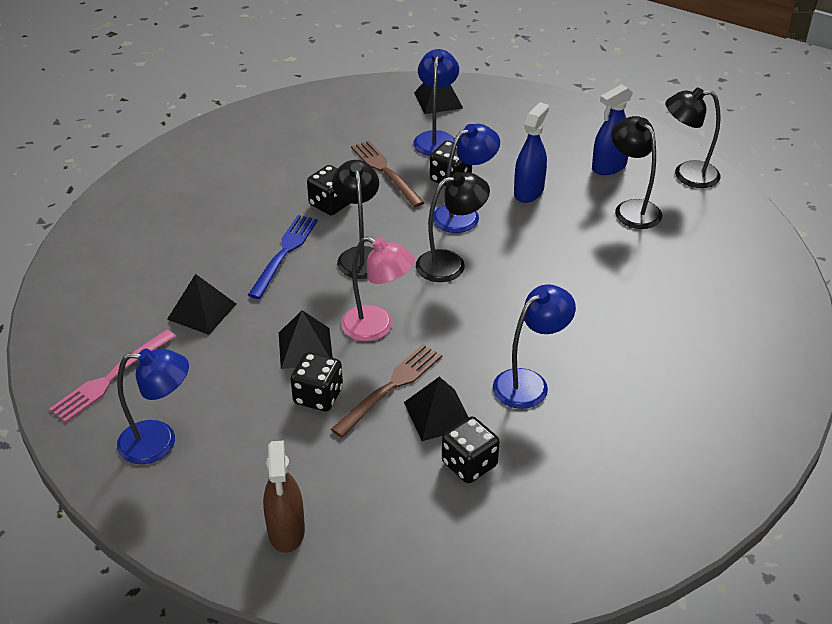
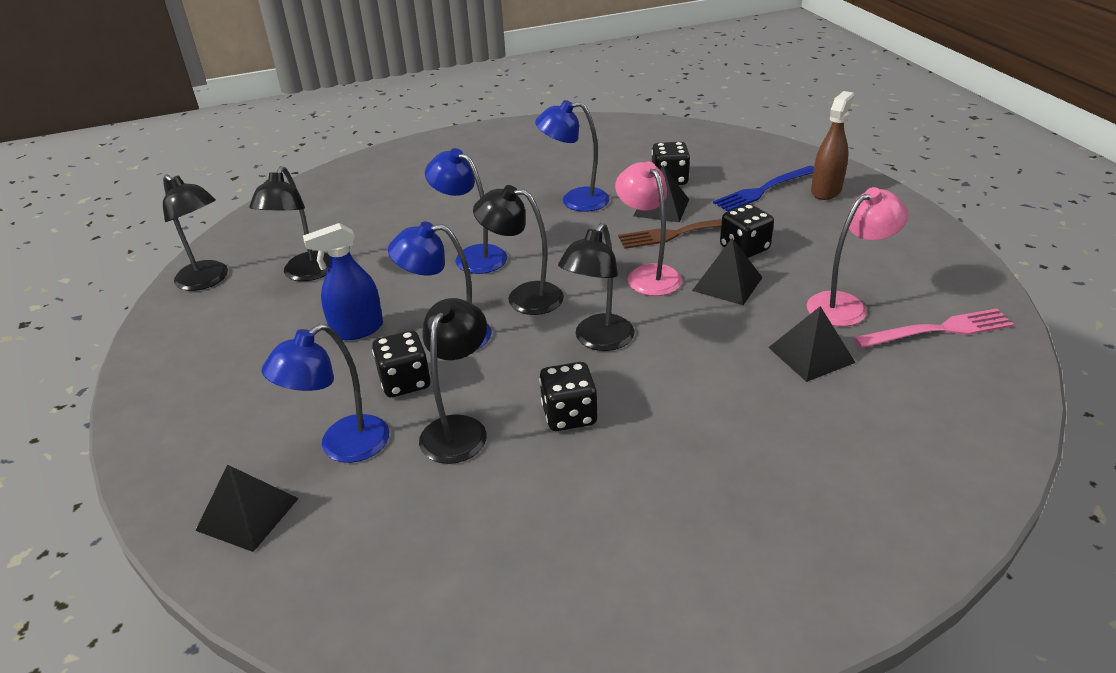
camera: 140 degrees left, 5 degrees down
blue lamp [117,348,189,464] -> blue lamp moved to [425,148,507,274]
blue fork [248,215,318,299] -> blue fork moved to [713,166,814,212]
brown fork [351,140,425,207] -> black lamp [419,298,487,464]
blue spray bottle [592,84,633,175] -> none
none -> pink lamp [807,187,908,327]

